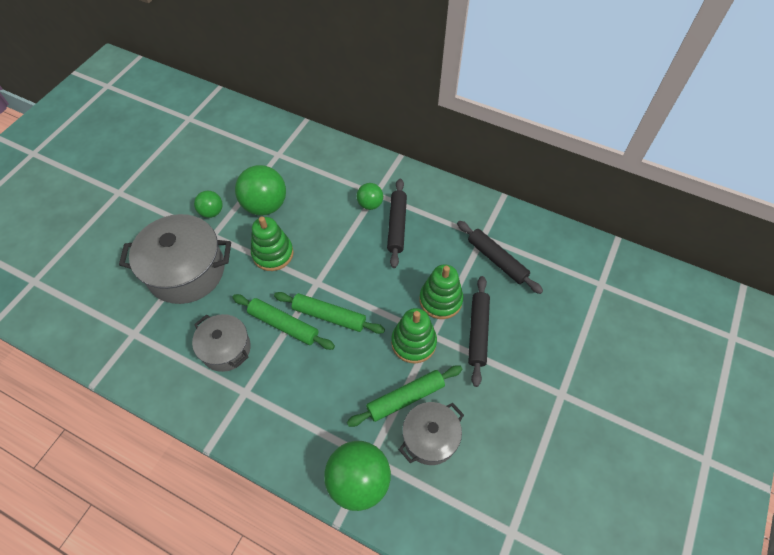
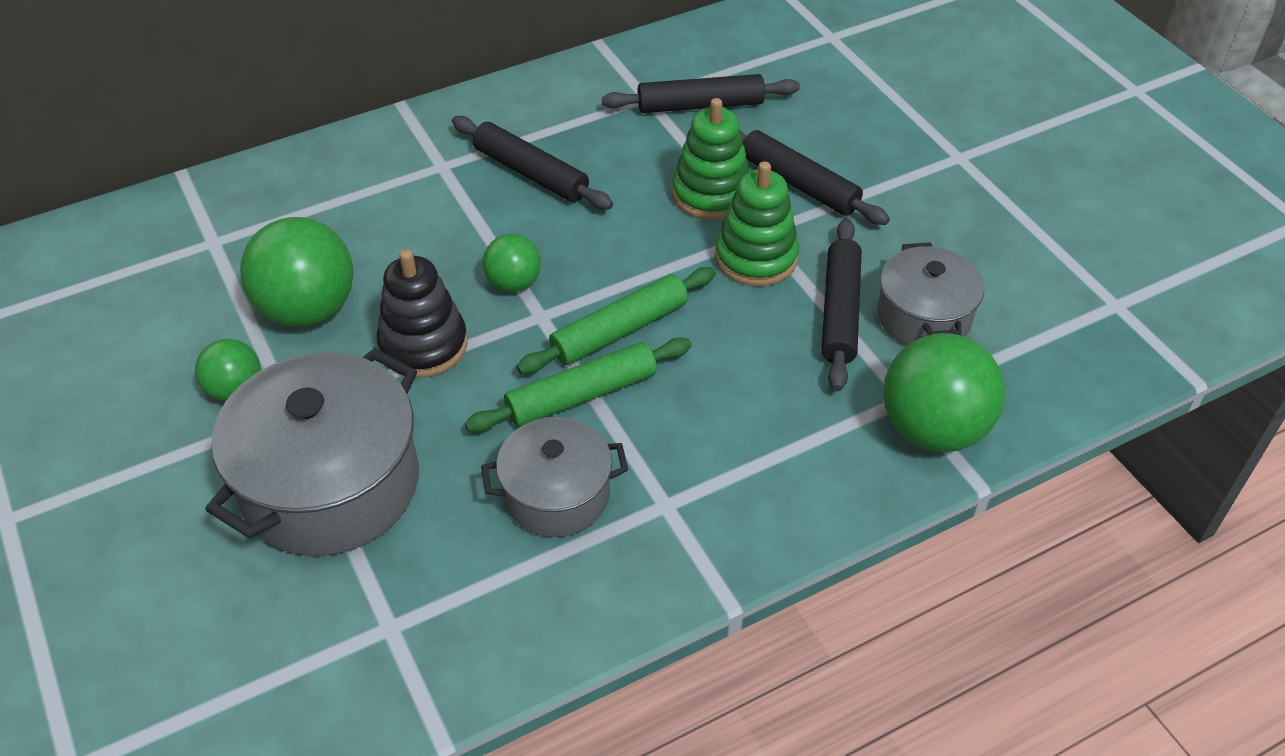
camera: 55 degrees left, 10 degrees down
green stacking toy [251,216,294,271] -> black stacking toy [376,249,468,378]
green rolling pin [347,366,462,427] -> black rolling pin [821,218,862,391]
green ball [356,183,383,210] -> green ball moved to [483,234,541,292]

